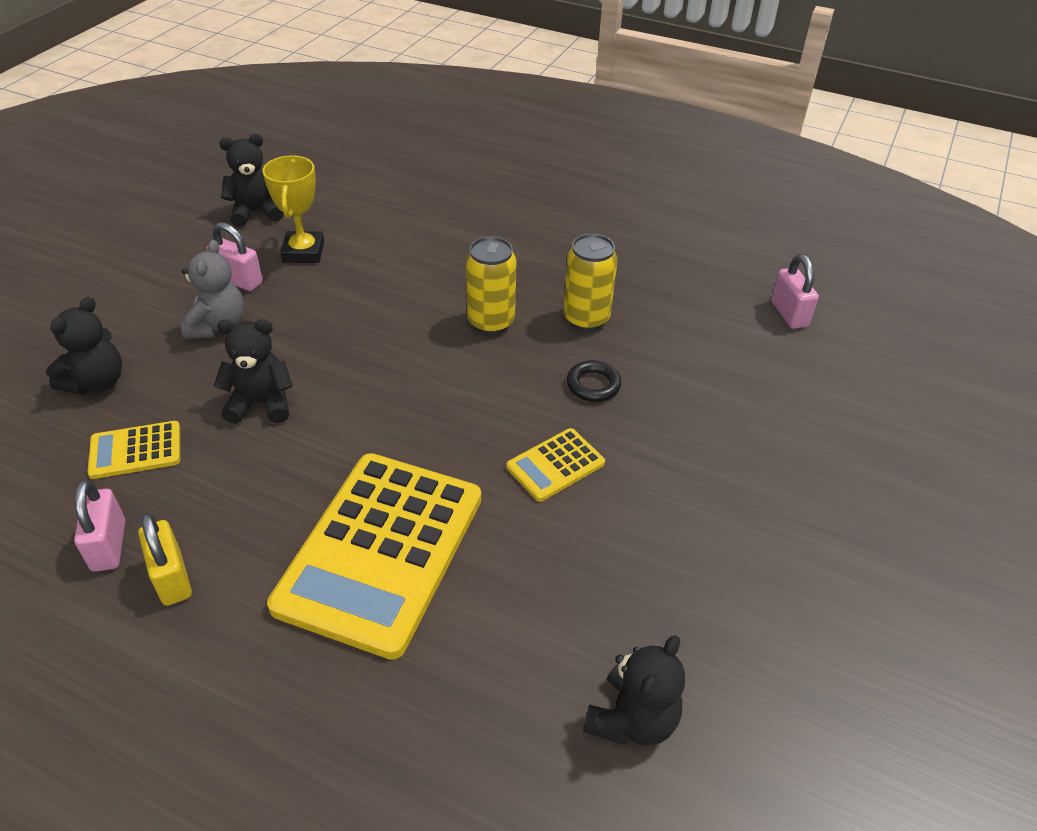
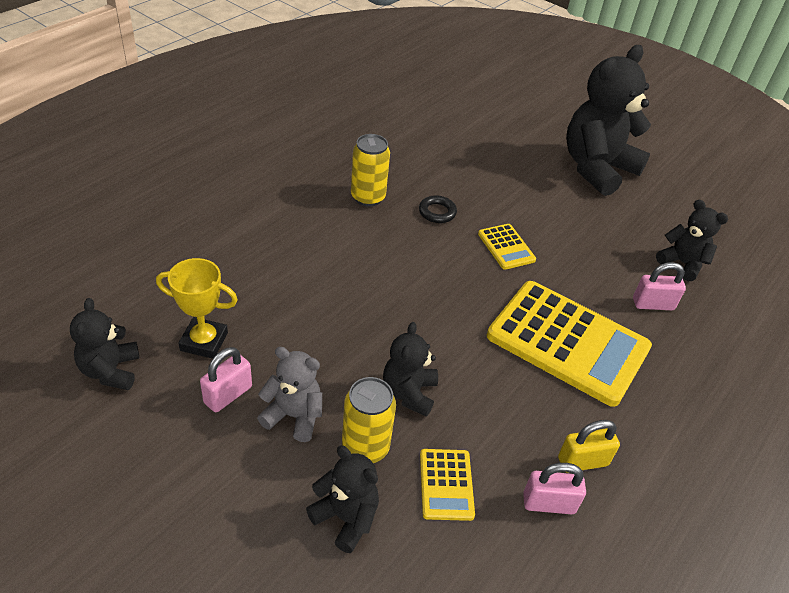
camera: 80 degrees left, 0 degrees up
yellow can [466,236,516,335] -> yellow can moved to [342,377,396,463]
pink padlock [771,254,819,329] -> pink padlock moved to [633,262,686,310]
none -> black teddy bear [566,45,651,196]

